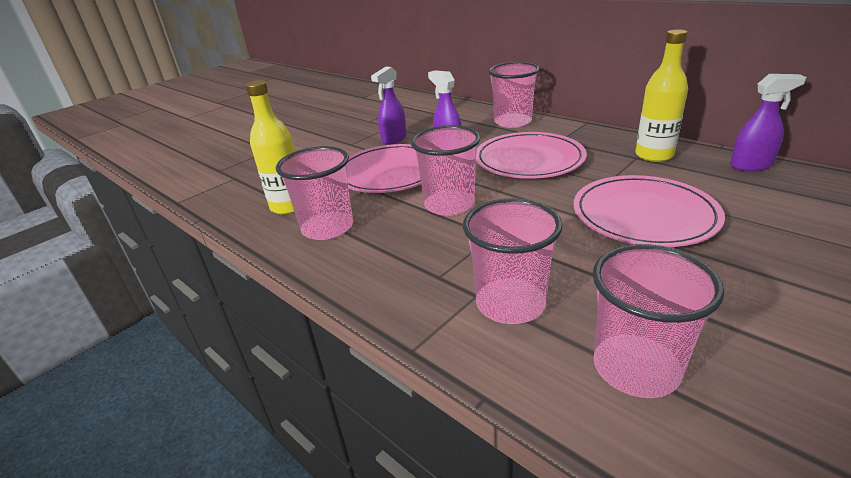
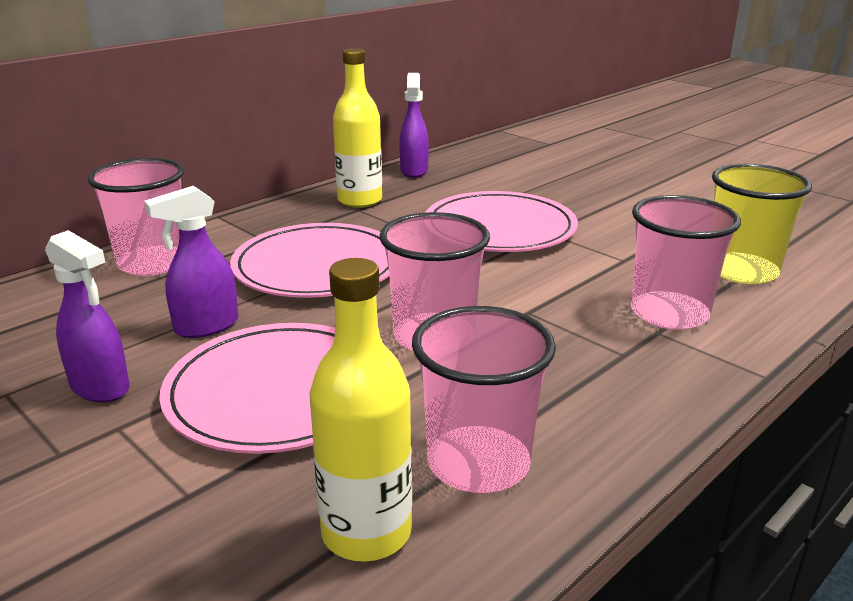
camera: 90 degrees left, 5 degrees down
pink cup [592,244,724,398] -> yellow cup [712,164,812,284]

